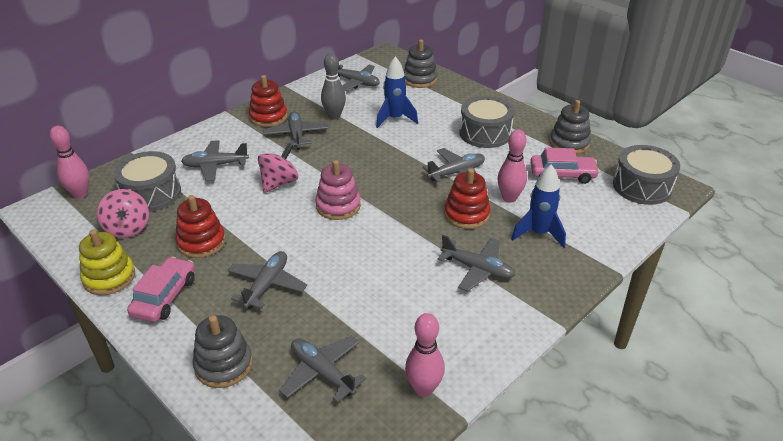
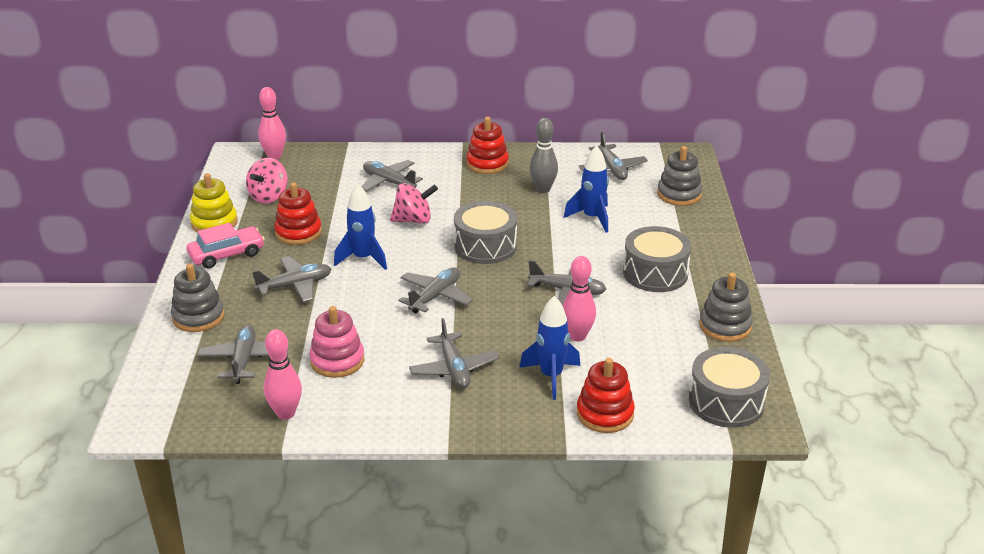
camera: 45 degrees right, 5 degrees down
grey drum [113,151,181,212] -> grey drum moved to [454,201,517,264]
grey plane [263,111,329,150] -> grey plane moved to [398,268,473,313]
pink stacking toy [315,160,361,220] -> pink stacking toy moved to [309,306,364,378]
red stacking toy [444,168,490,229] -> red stacking toy moved to [577,358,635,433]
pink car [530,147,600,184] -> none
none -> blue rocket [334,184,387,270]

